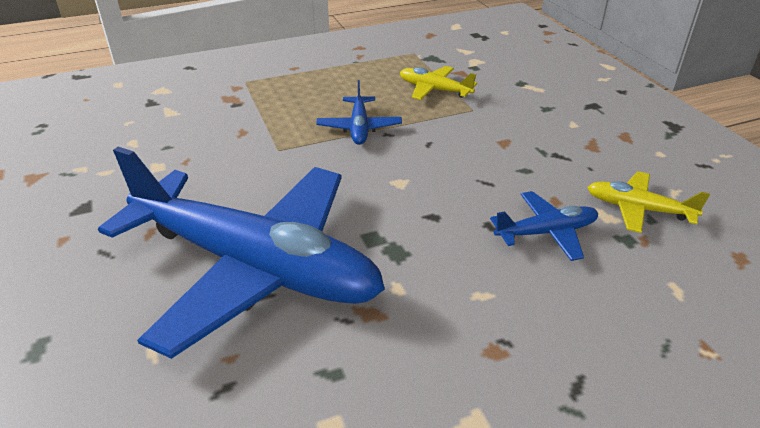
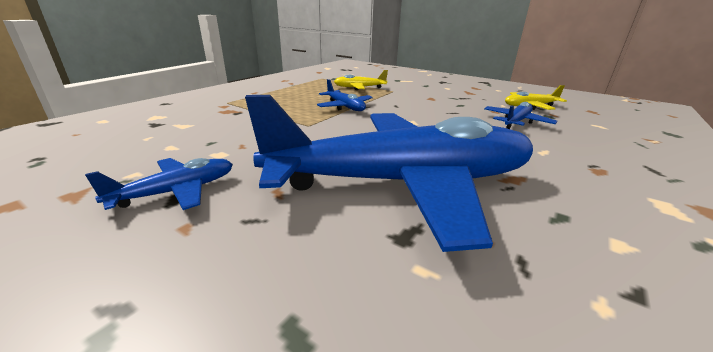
camera: 35 degrees left, 10 degrees down
none -> blue plane [85,158,233,210]

